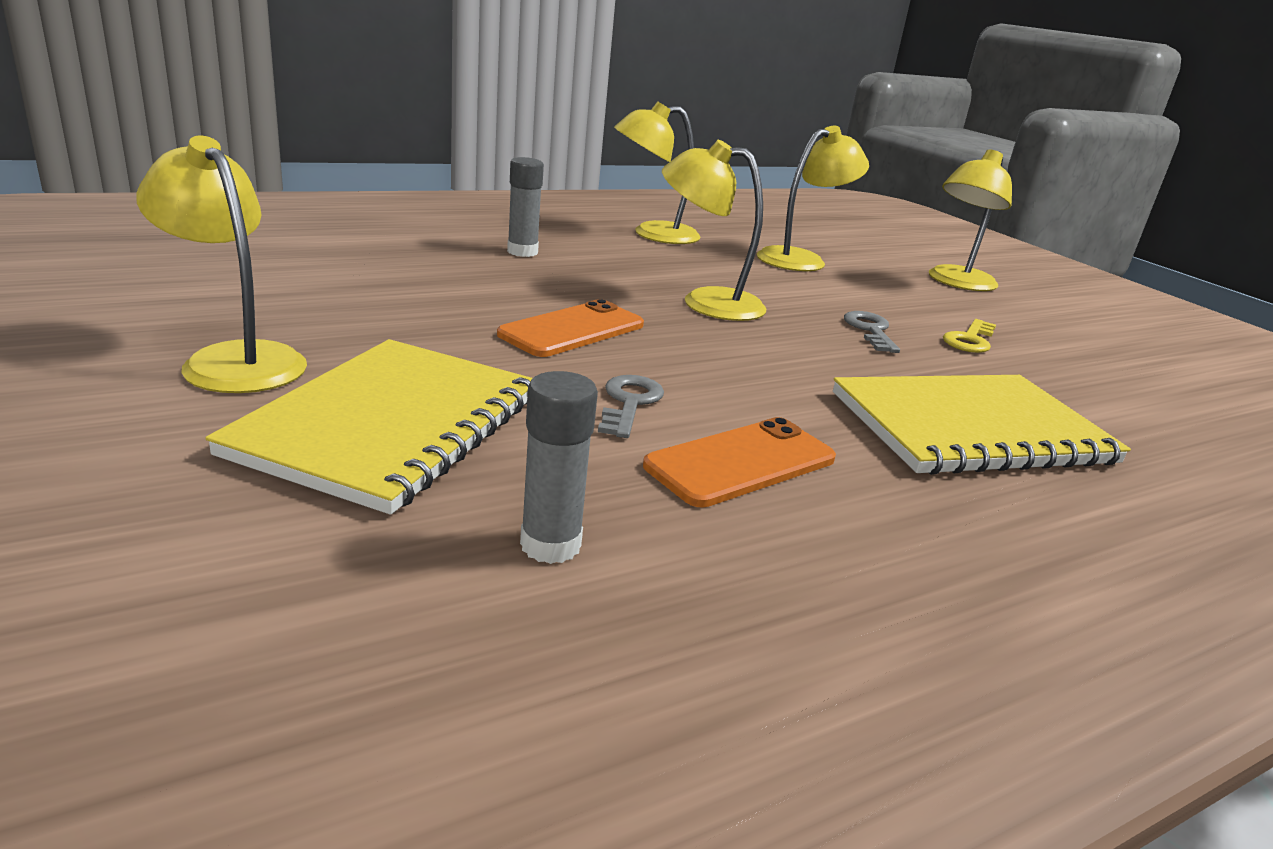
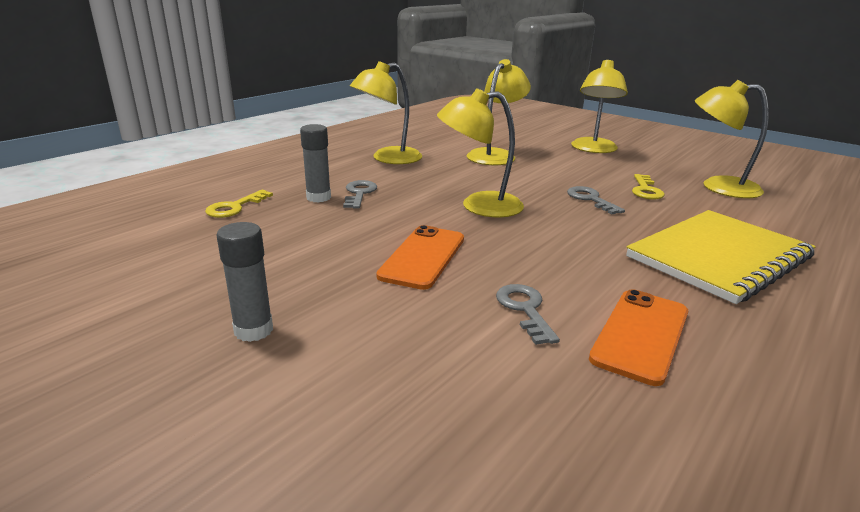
camera: 20 degrees left, 0 degrees up
yellow lamp [136,135,307,393] -> yellow lamp moved to [695,80,768,198]
yellow notebook [205,339,533,515] -> none
grey glue stick [520,371,598,564] -> grey glue stick moved to [217,222,273,342]
none -> yellow key [205,190,273,218]
none -> grey key [343,180,377,209]

